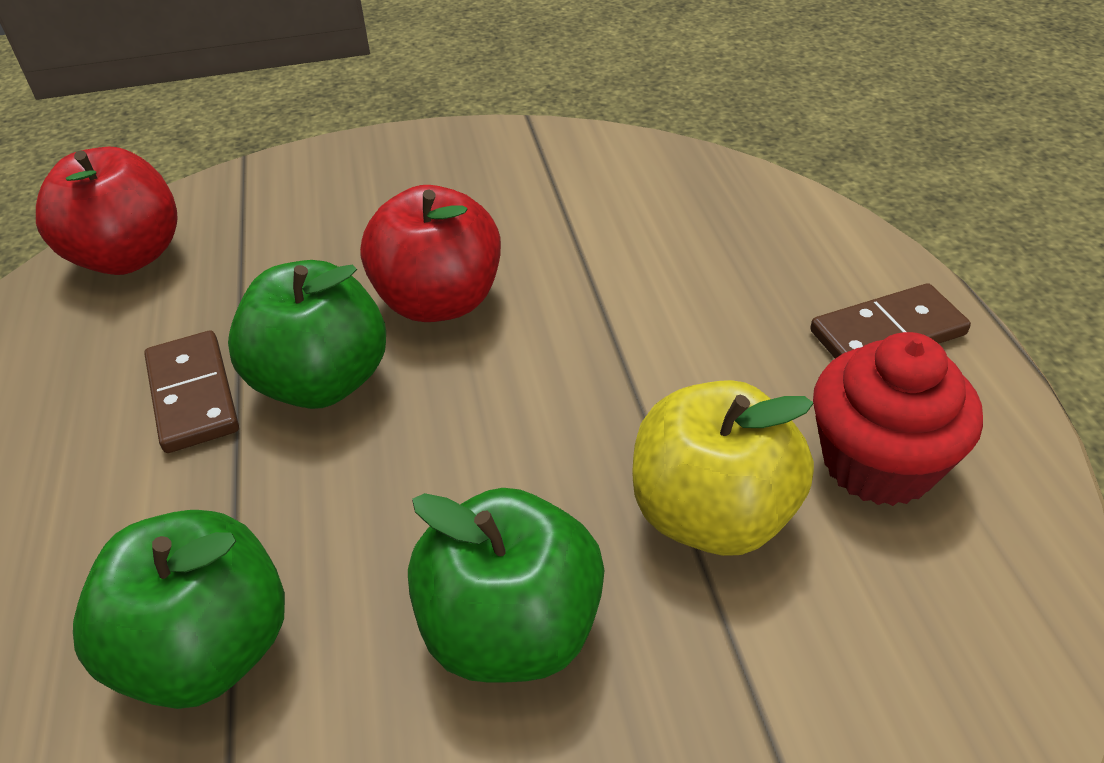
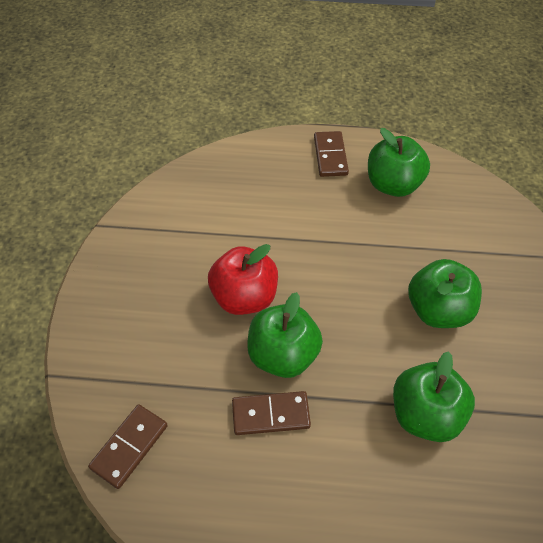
camera: 75 degrees left, 10 degrees up
red apple [36,147,178,275] -> brown domino [88,404,168,489]
yellow apple [632,380,814,556] -> none
red cupcake [813,332,983,506] -> green apple [368,128,430,197]

